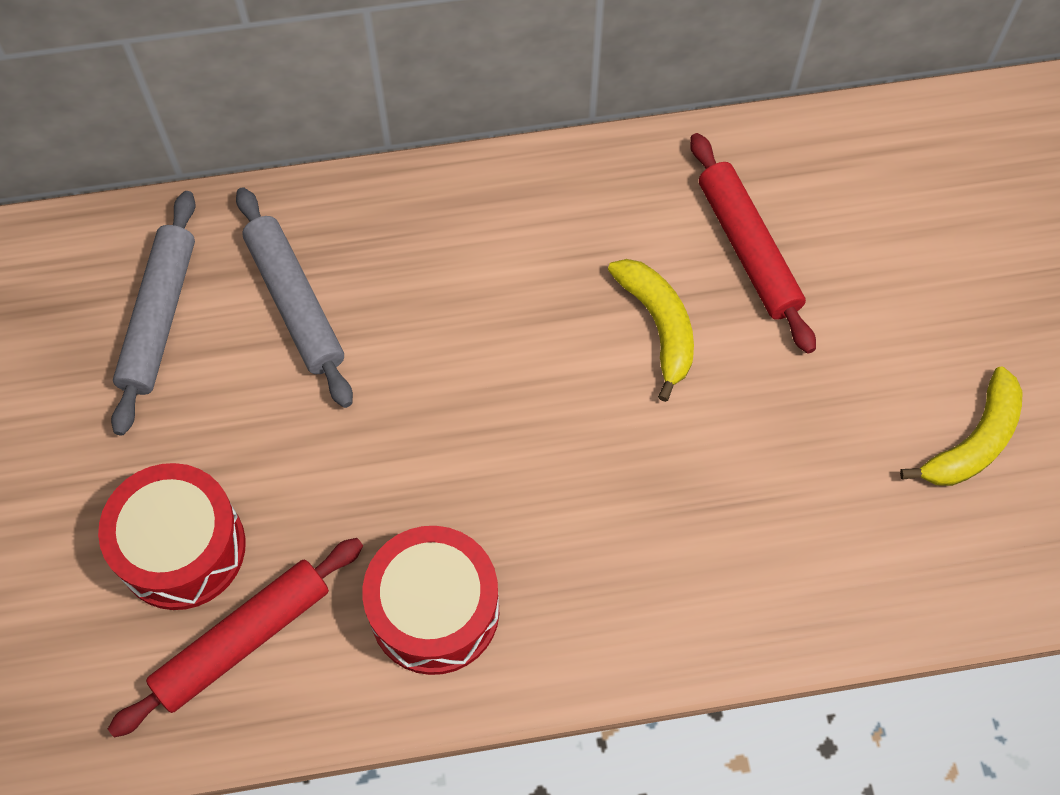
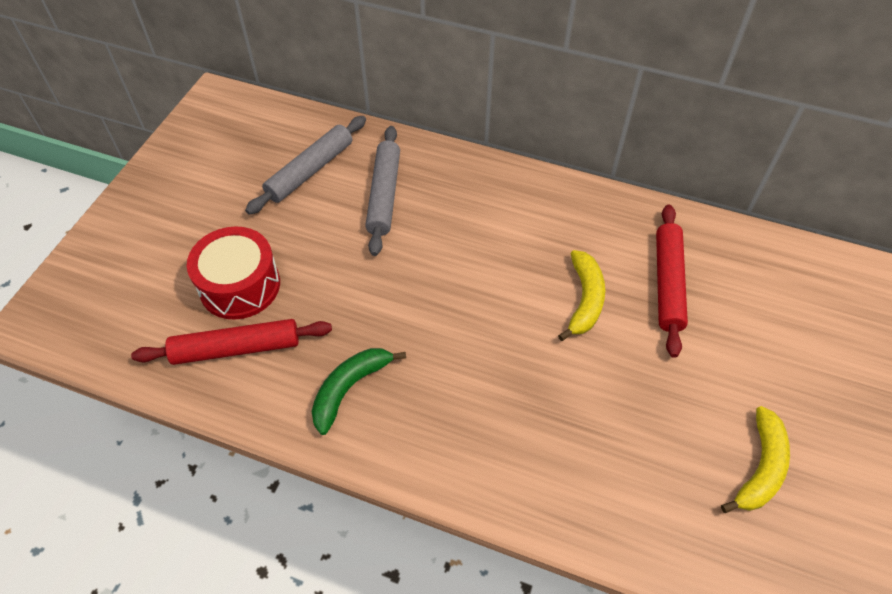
camera: 30 degrees right, 10 degrees down
red drum [362,526,499,675] -> green banana [311,348,406,435]
yellow banana [900,366,1023,486] -> yellow banana turned 45 degrees counterclockwise [721,406,790,513]

